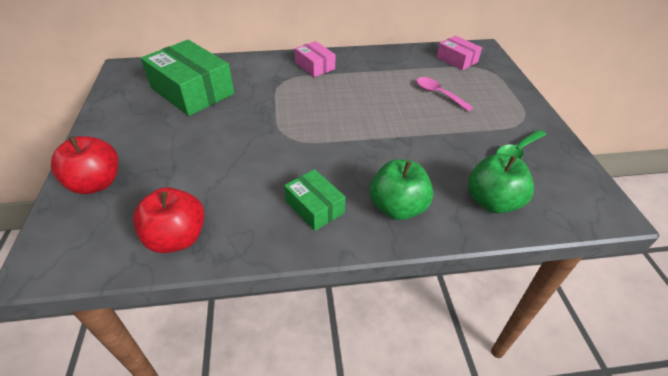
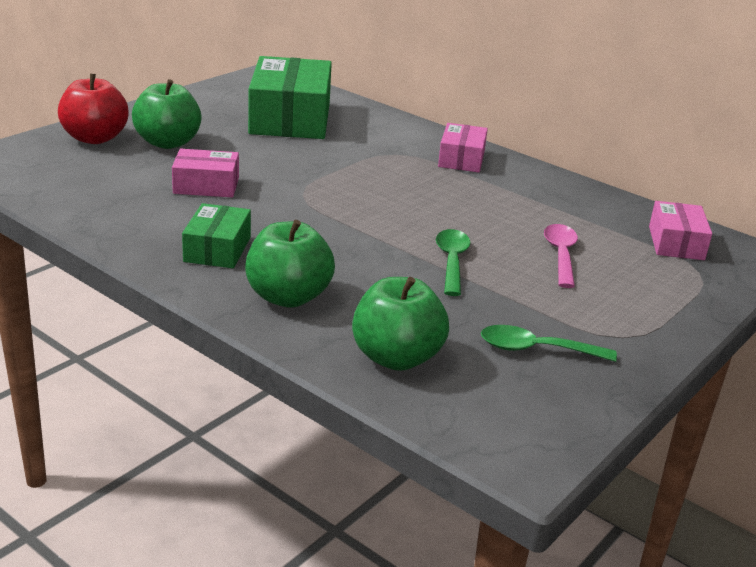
camera: 45 degrees right, 15 degrees down
red apple [133,187,205,253] -> none
none -> green apple [132,79,202,149]
none -> pink box [172,149,239,197]
none -> green spoon [436,229,470,296]

